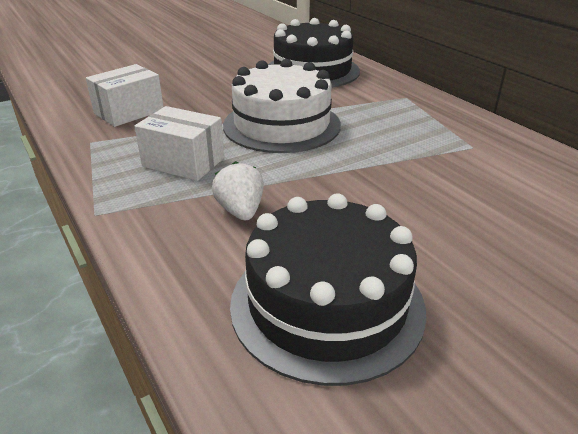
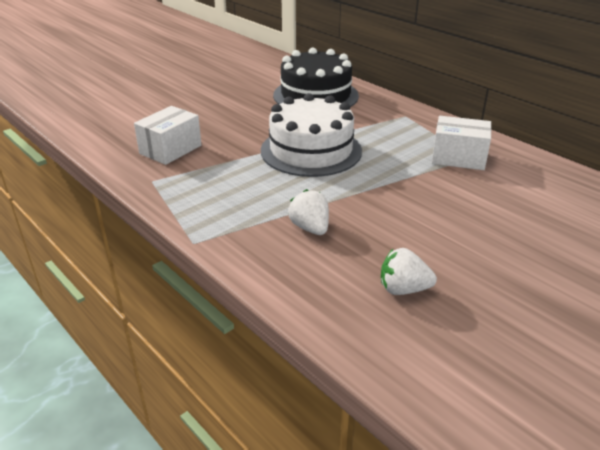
camera: 10 degrees left, 0 degrees up
white box [134,106,225,181] -> white box moved to [432,116,492,170]
black cake [230,193,426,386] -> white strawberry [381,248,437,295]

